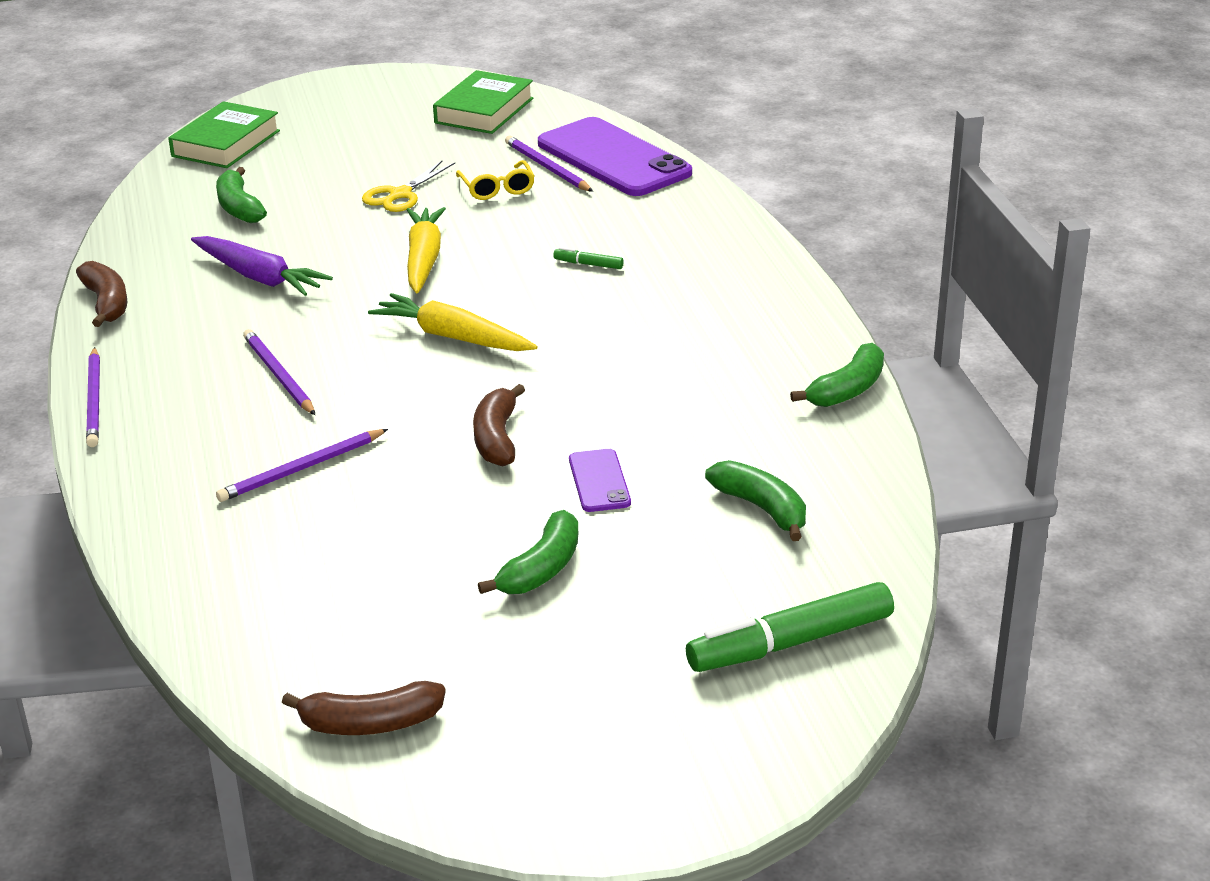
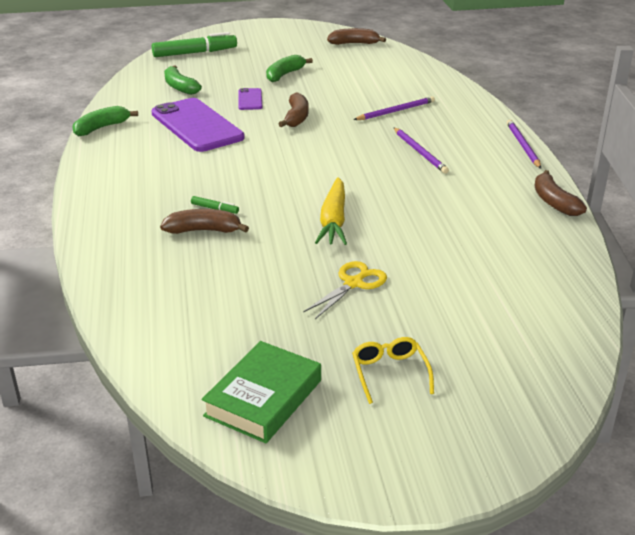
camera: 175 degrees left, 0 degrees up
green book [168,101,280,168] -> none
purple carrot [191,236,333,296] -> none
green banana [216,167,267,223] -> none
yellow carrot [368,293,538,351] -> none
yellow glasses [456,160,535,200] -> yellow glasses moved to [352,337,434,404]
purple pencil [505,136,593,192] -> none
purple phone [538,117,692,196] -> purple phone moved to [151,98,245,152]
none -> brown banana [160,209,249,234]

